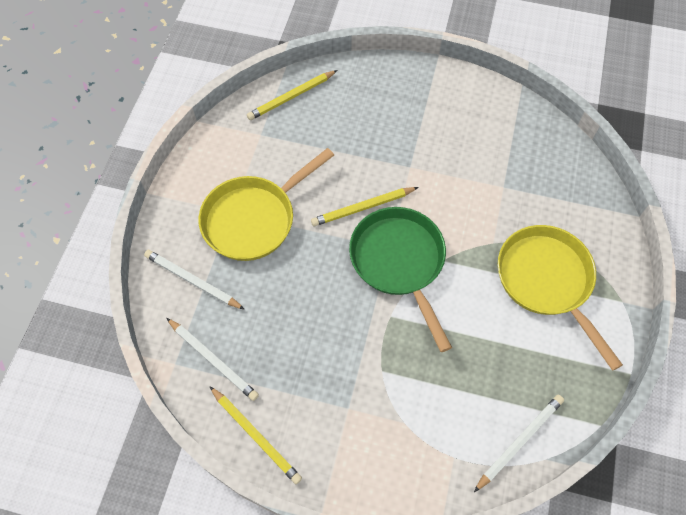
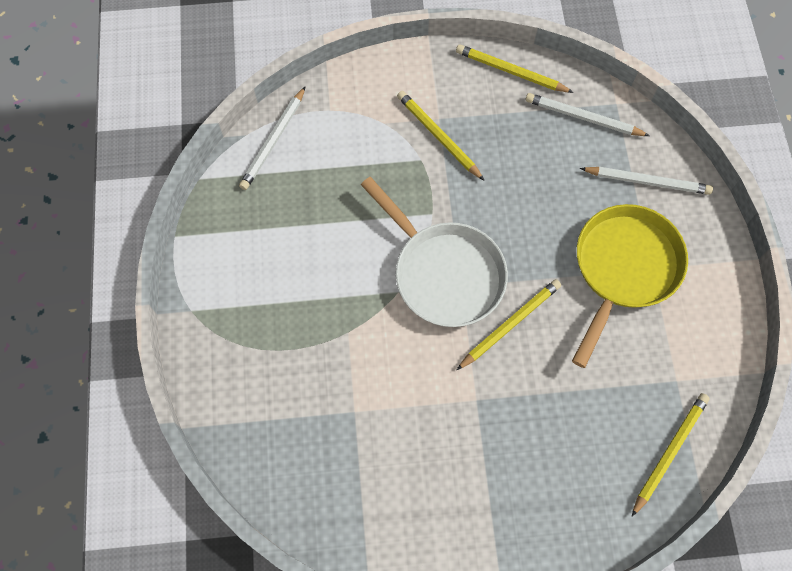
camera: 160 degrees right, 5 degrees up
green pan [349,207,452,352] -> white pan [361,177,508,327]
yellow pan [498,225,623,371] -> none
none -> yellow pencil [397,91,485,181]

